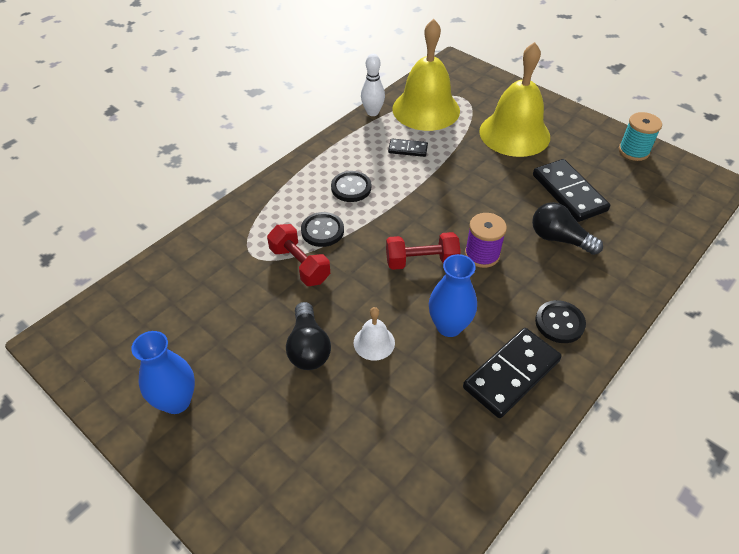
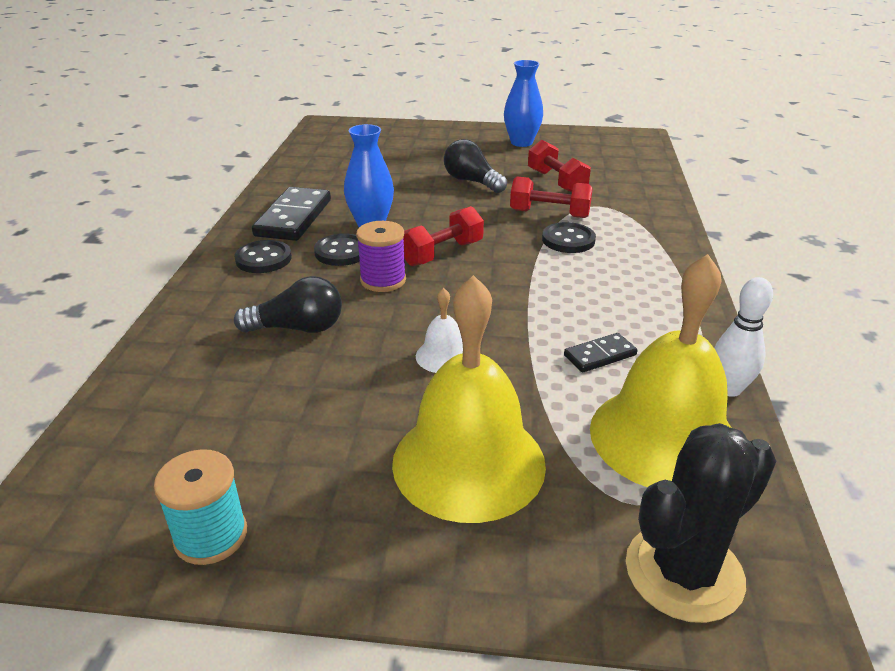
camera: 145 degrees right, 15 degrees down
black button [331,171,371,202] -> black button moved to [314,233,360,266]
white bell [354,307,395,361] -> white bell moved to [416,288,463,373]
black domino [533,159,610,222] -> none
none -> red dumbbell [528,140,591,192]
none -> black cactus [626,423,776,623]

